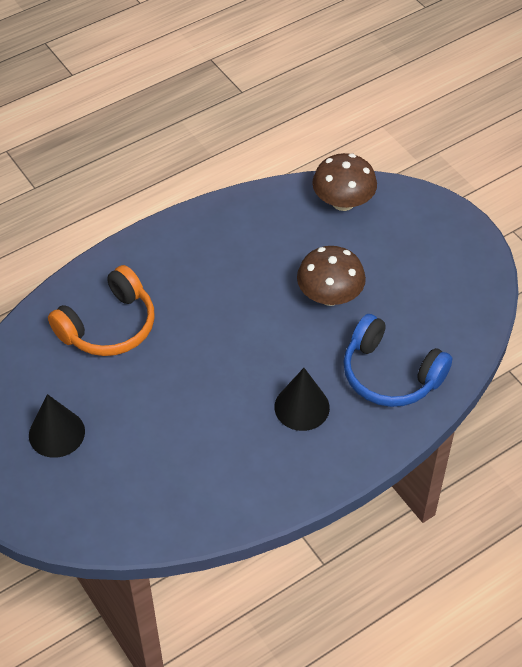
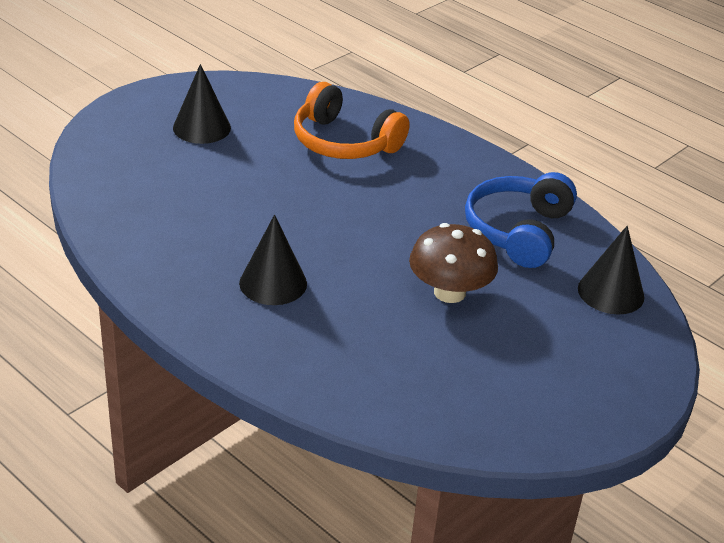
camera: 75 degrees right, 15 degrees down
brown mushroom [312,153,377,211] -> black cone [578,226,644,314]
blue headphones [343,314,452,407] -> blue headphones moved to [465,172,577,268]

